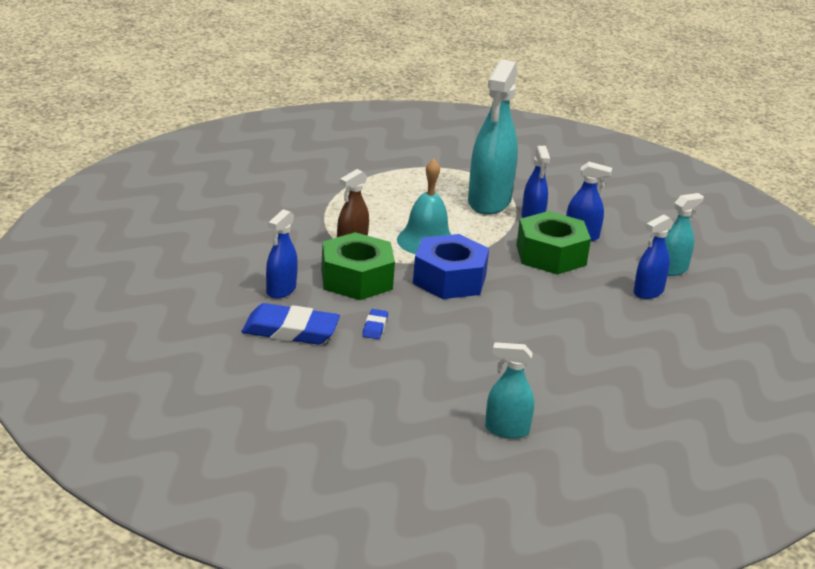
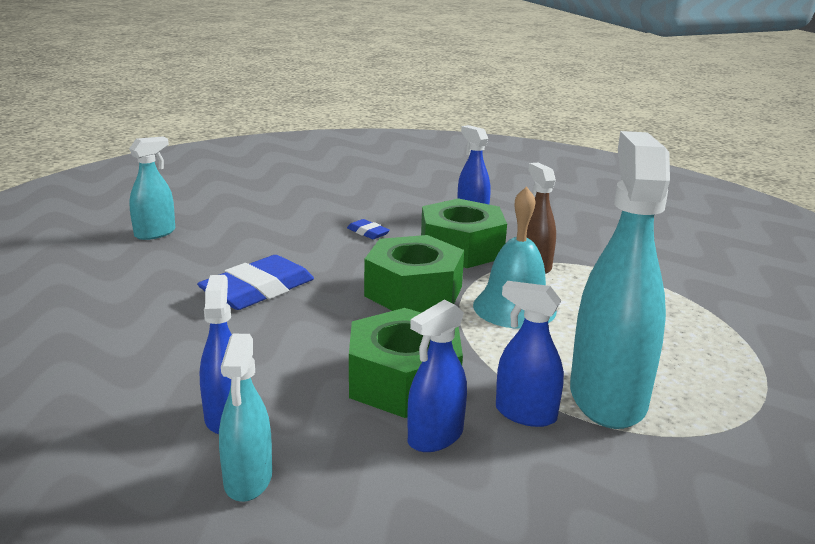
camera: 125 degrees right, 5 degrees down
blue eraser [242,303,340,345] -> blue eraser moved to [197,255,314,310]
blue nut [413,234,489,299] -> green nut [364,235,464,313]
turquoise spray bottle [468,60,518,215] -> turquoise spray bottle turned 45 degrees clockwise [570,131,670,429]

